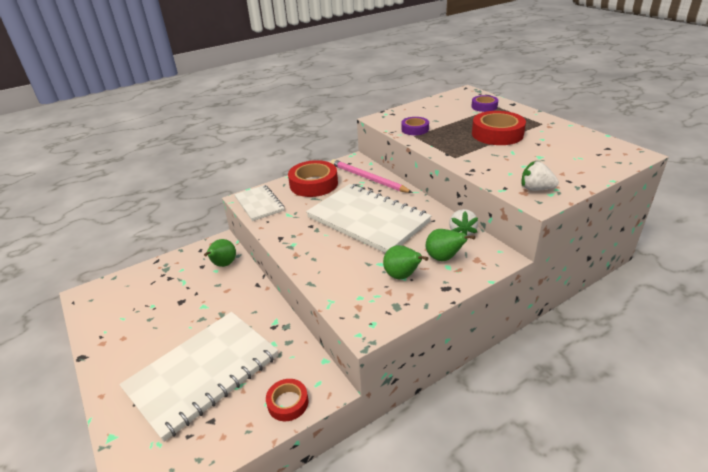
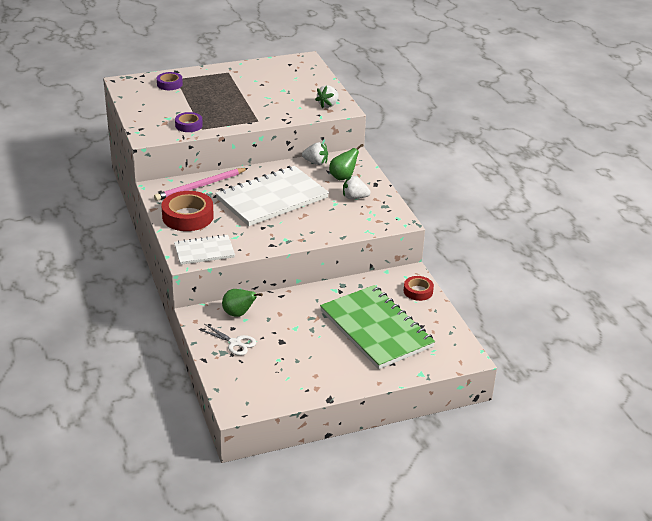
camera: 80 degrees left, 0 degrees up
white notebook [119,312,278,442] -> green notebook [320,285,435,369]
green pear [383,245,428,279] -> white strawberry [343,176,370,199]
red tape [472,111,526,145] -> none
none -> white scissors [199,324,256,356]

